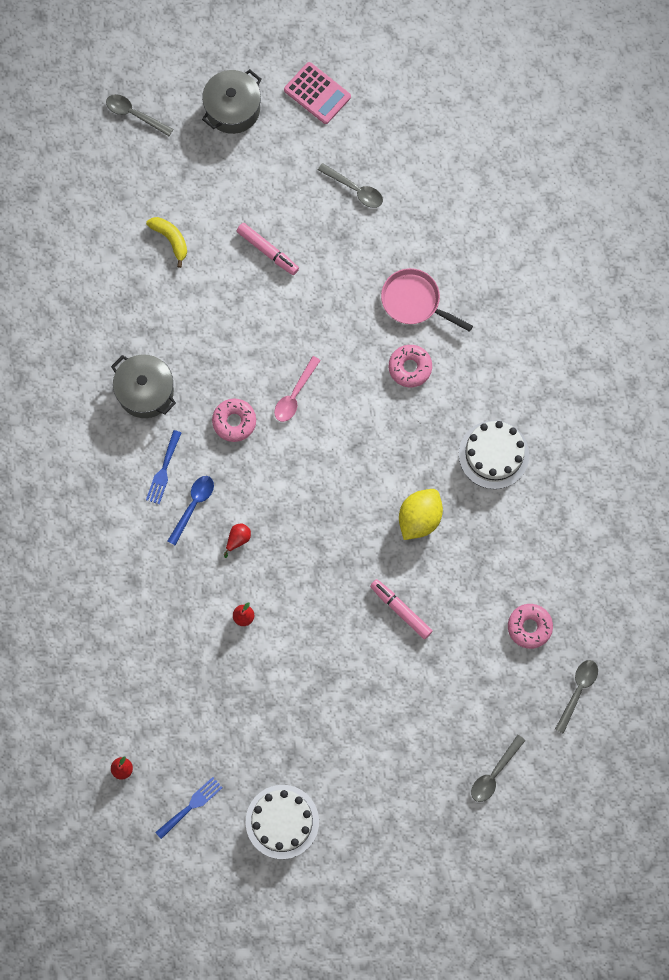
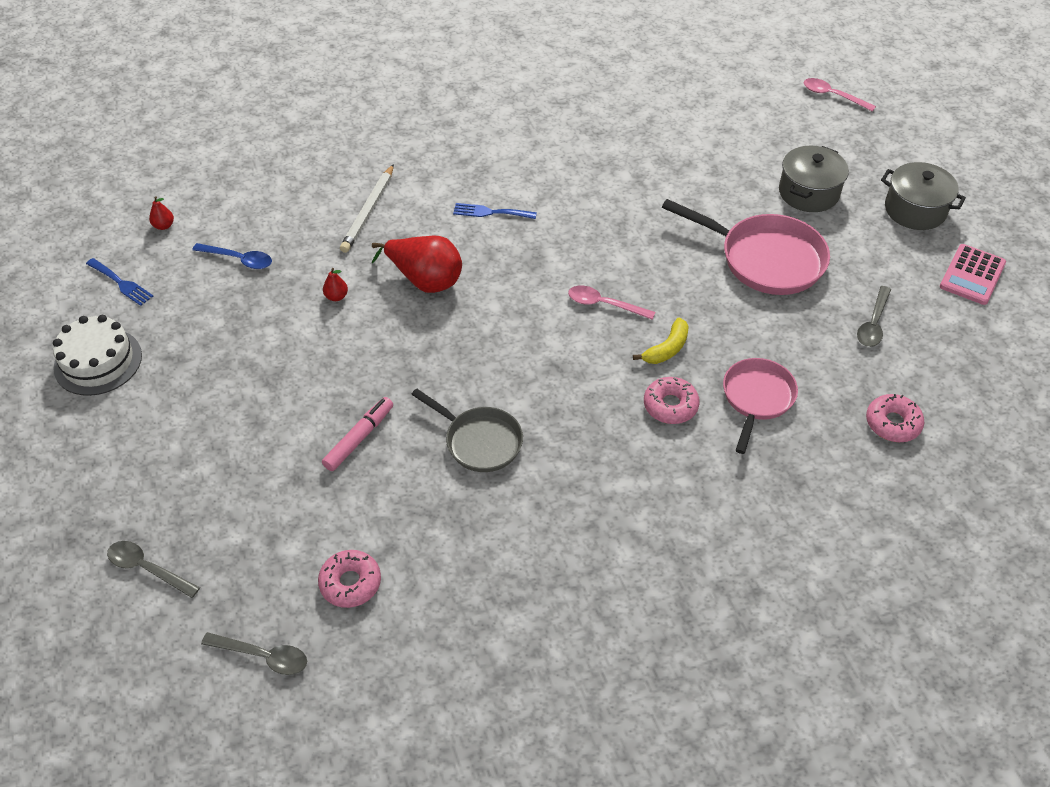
camera: 80 degrees right, 25 degrees down
grey spoon [106,94,173,136] -> none
grey pot [111,354,176,418] -> grey pot moved to [779,146,849,212]
yellow banana [146,217,187,268] -> yellow banana moved to [633,318,689,364]
blue spoon [168,476,214,545] -> blue spoon moved to [192,243,272,269]
pink donut [212,399,256,442] -> pink donut moved to [866,394,924,442]
red pear [224,523,251,558] -> red pear [372,236,462,293], size x2.33
pink marker [237,223,299,275] -> pink pan [662,199,830,295]
yellow lemon [399,489,443,540] -> grey pan [411,388,523,472]
white cake [459,420,529,489] -> none
none -> white pencil [340,164,394,253]
none -> pink spoon [804,78,876,112]

